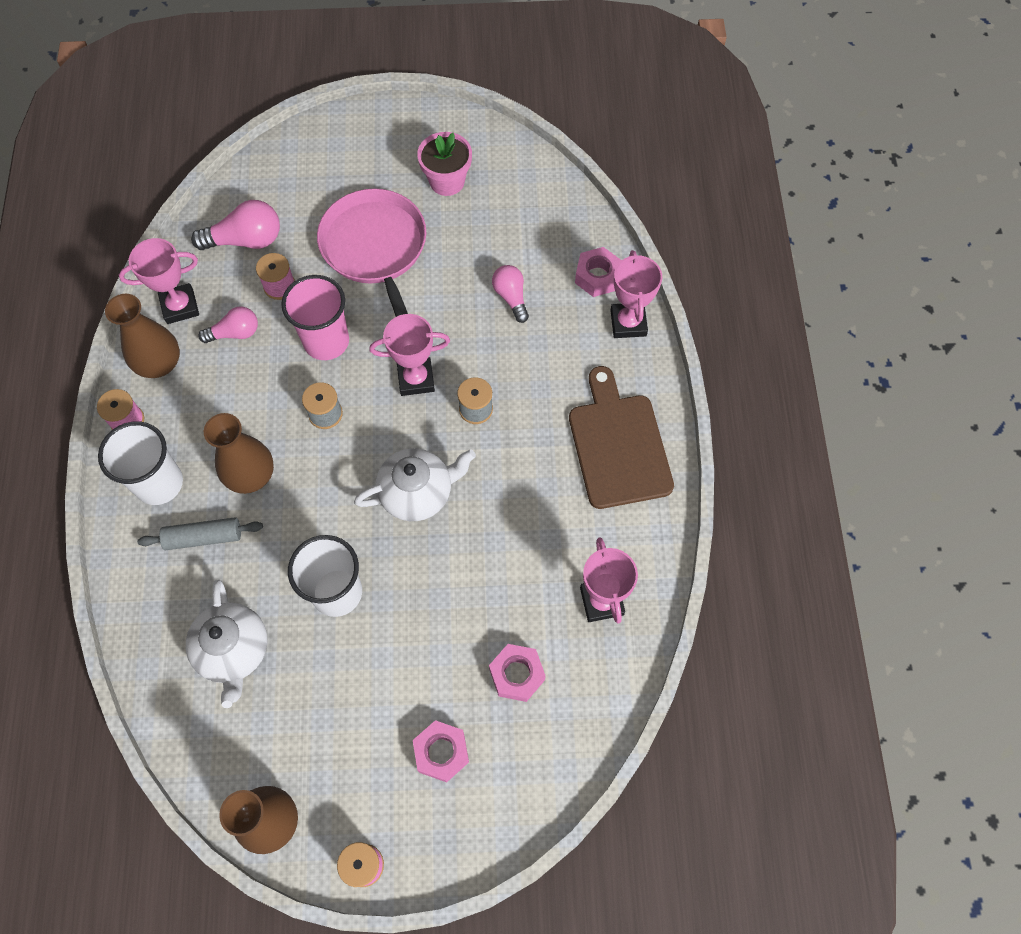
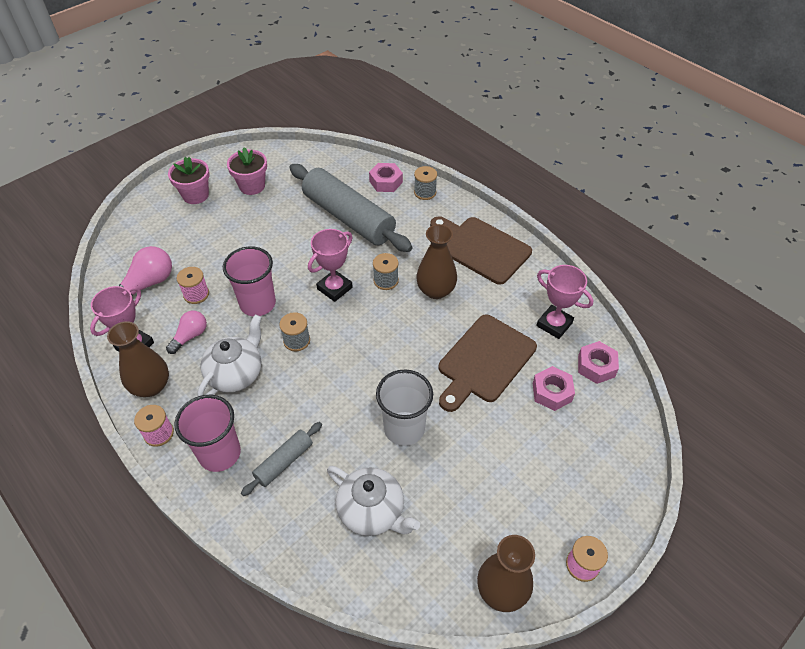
camera: 40 degrees left, 15 degrees down
white cup [98,421,183,505] -> pink cup [174,395,241,472]
brown vase [204,413,274,494] -> brown vase moved to [416,224,457,299]
pink pan [317,189,426,317] -> none
white teapot [354,448,476,521] -> white teapot moved to [197,315,262,396]
pink nut [413,720,469,782] -> pink nut moved to [578,341,619,384]
pink light bulb [492,265,529,323] -> grey rolling pin [289,164,412,252]
pink trophy [610,250,662,338] -> grey spool [414,166,437,200]
none -> pink flower pot [168,157,210,204]
none -> brown cutting board [438,314,537,412]

